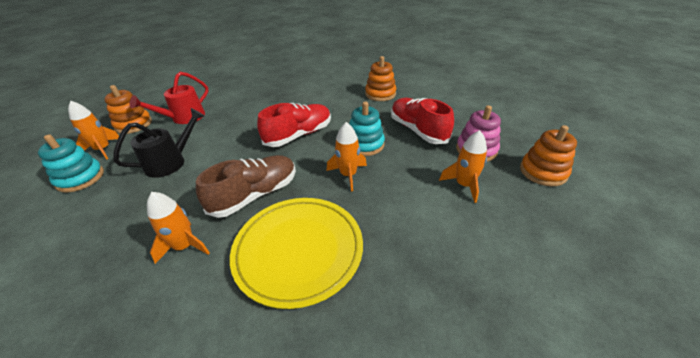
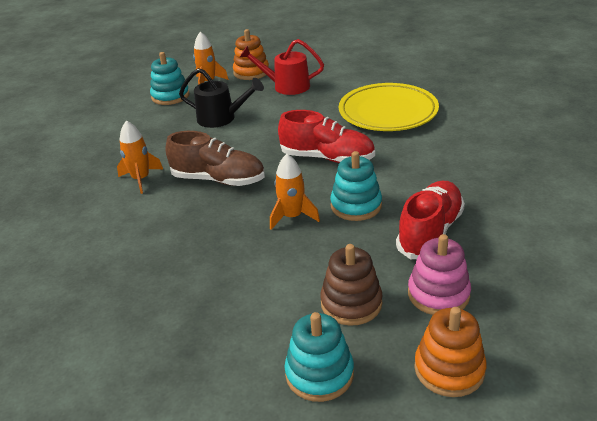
camera: 60 degrees right, 5 degrees down
yellow plate [230,198,363,309] -> yellow plate moved to [339,83,439,131]
orange stacking toy [365,56,396,101] -> none
orange rocket [439,130,487,203] -> brown stacking toy [320,244,382,326]
none -> turquoise stacking toy [285,312,354,402]

